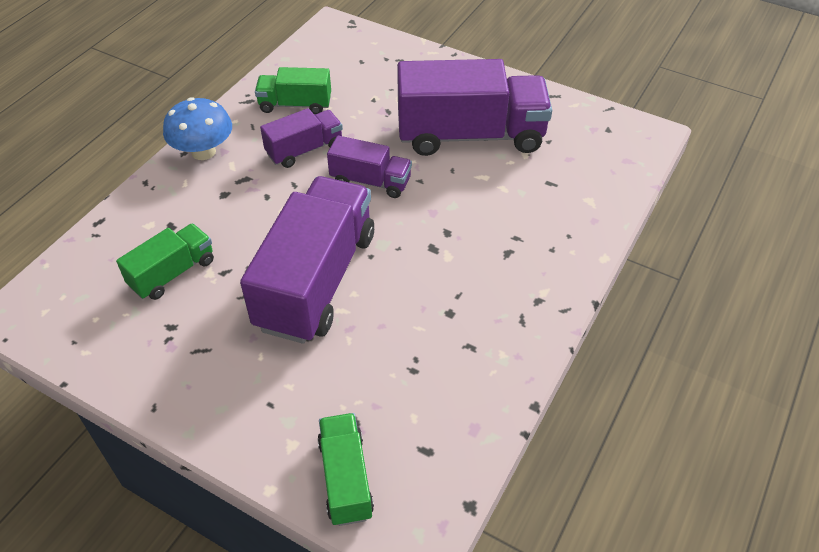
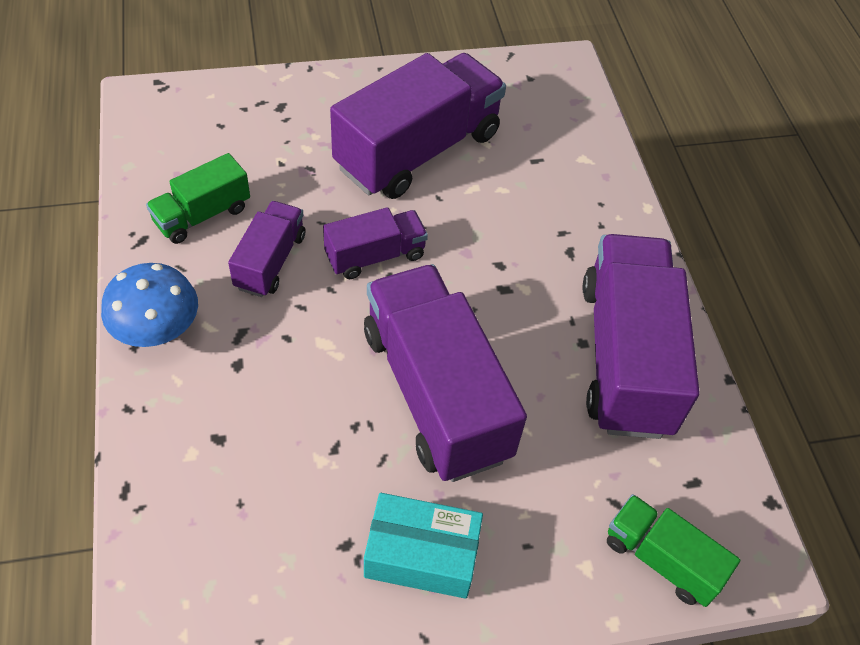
camera: 45 degrees left, 5 degrees up
green truck [116,223,214,300] -> none
none -> turquoise box [364,493,483,599]
none -> purple truck [582,234,699,439]

